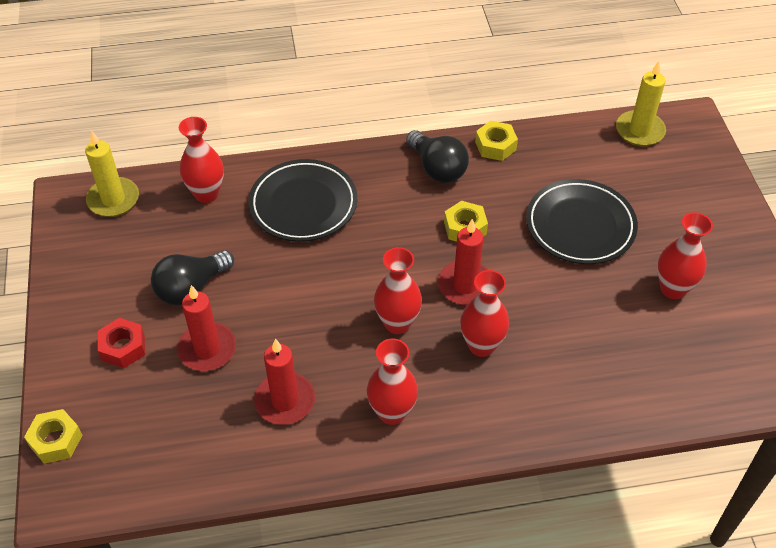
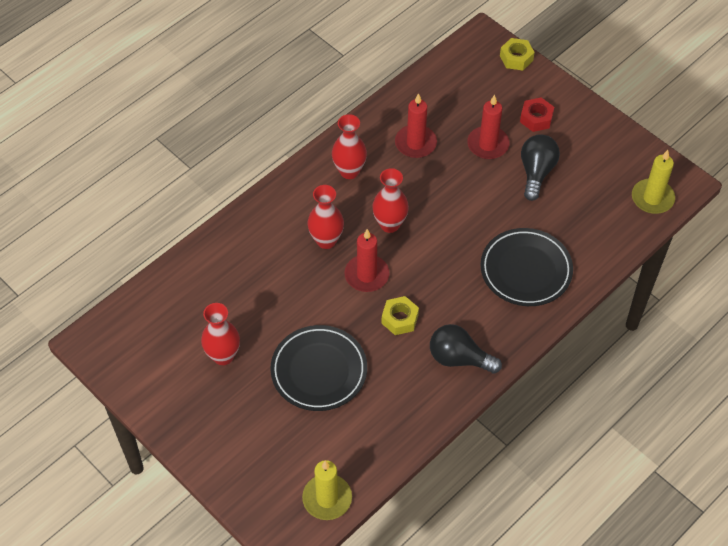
camera: 145 degrees right, 5 degrees up
red vase [179,117,224,203] -> none
yellow nut [475,121,518,161] -> none

